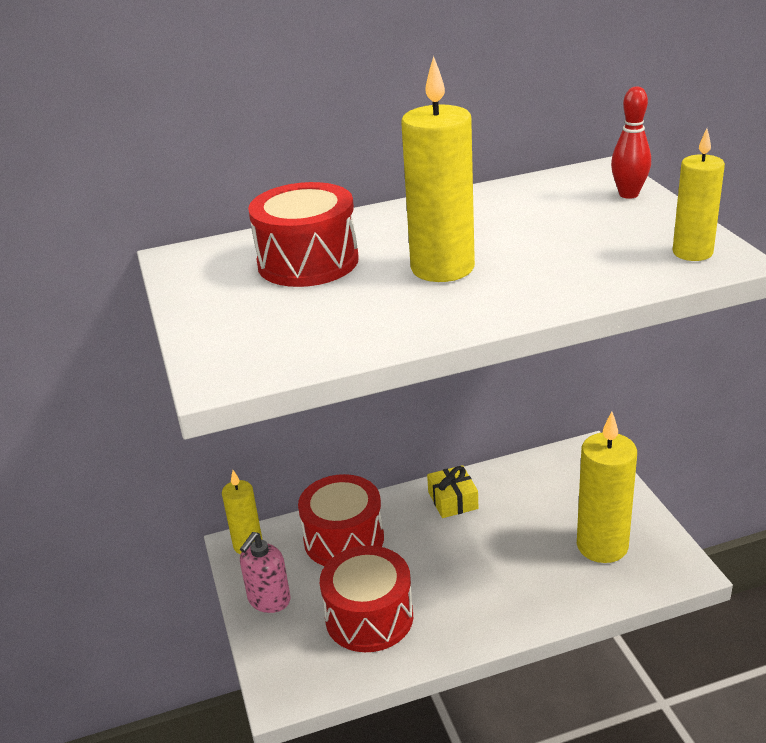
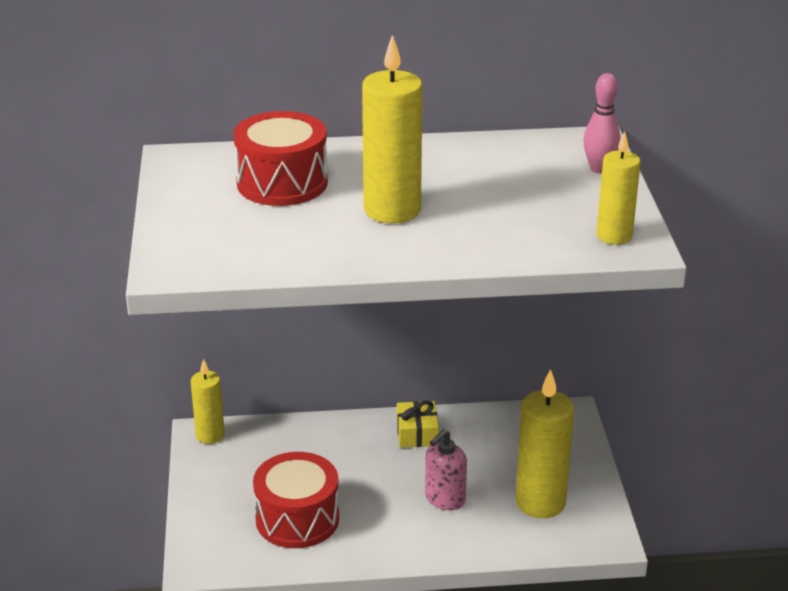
camera: 10 degrees right, 0 degrees up
pink soap dispenser [240,532,291,613] -> pink soap dispenser moved to [425,429,467,510]
red drum [298,474,384,566] -> none
red bowling pin [611,86,651,199] -> pink bowling pin [583,73,621,173]

